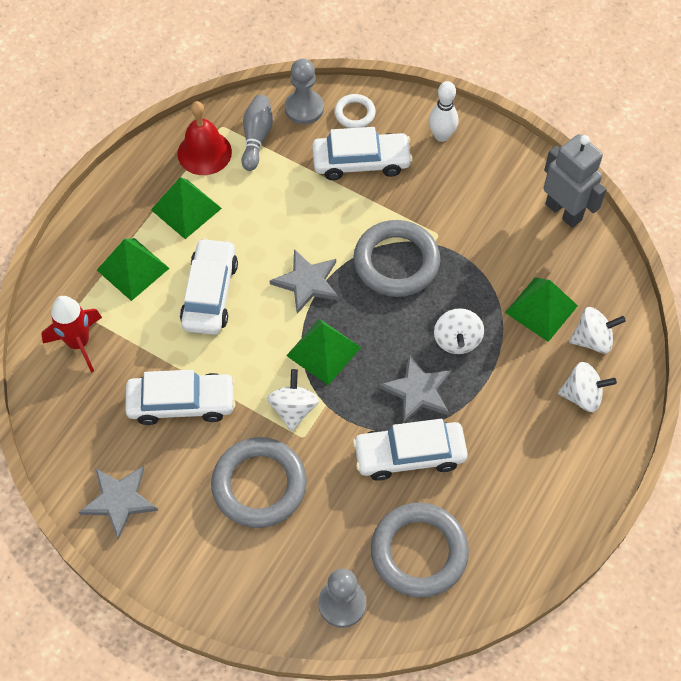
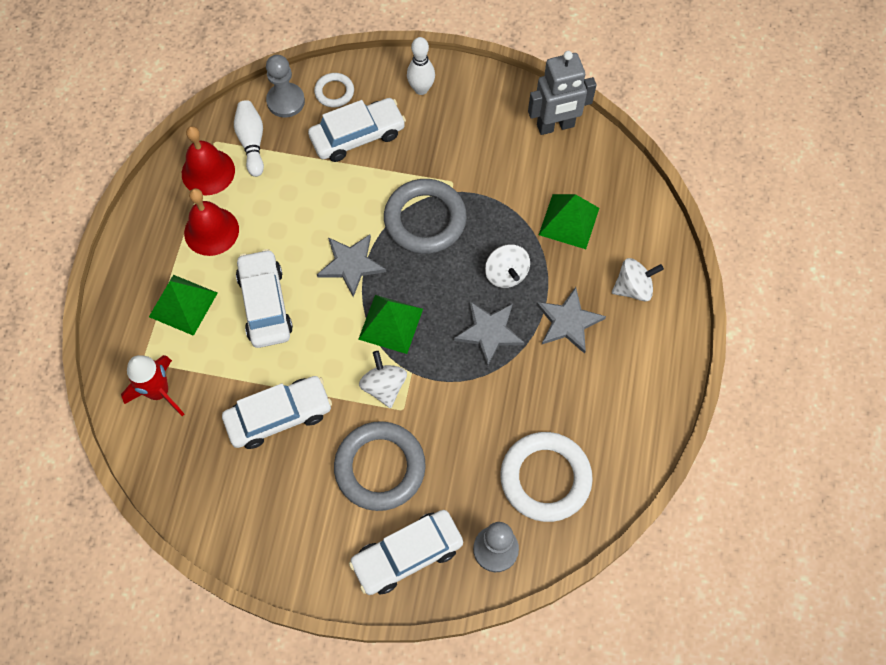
camera: 20 degrees left, 5 degrees up
grey star [79,466,158,540] -> grey star moved to [536,287,606,354]
green pyramid [151,177,222,239] -> red bell [184,188,239,256]
grey bowling pin [241,95,273,171] -> white bowling pin [234,100,264,177]
white car [353,419,468,481] -> white car moved to [349,510,463,595]
grey ring [371,503,469,598] -> white ring [500,432,593,522]
grey robot [543,134,607,228] -> grey robot turned 135 degrees clockwise [528,51,596,135]
white spinning top [569,307,626,353] -> none

